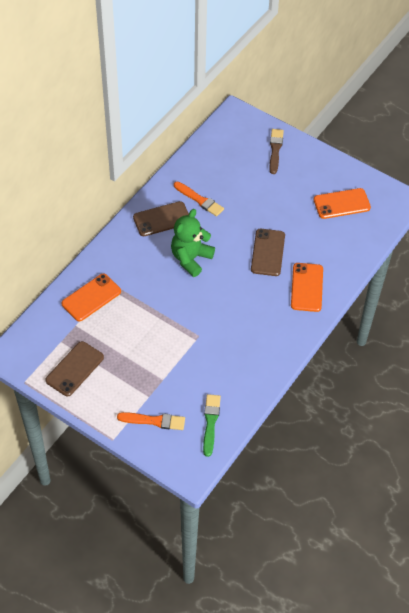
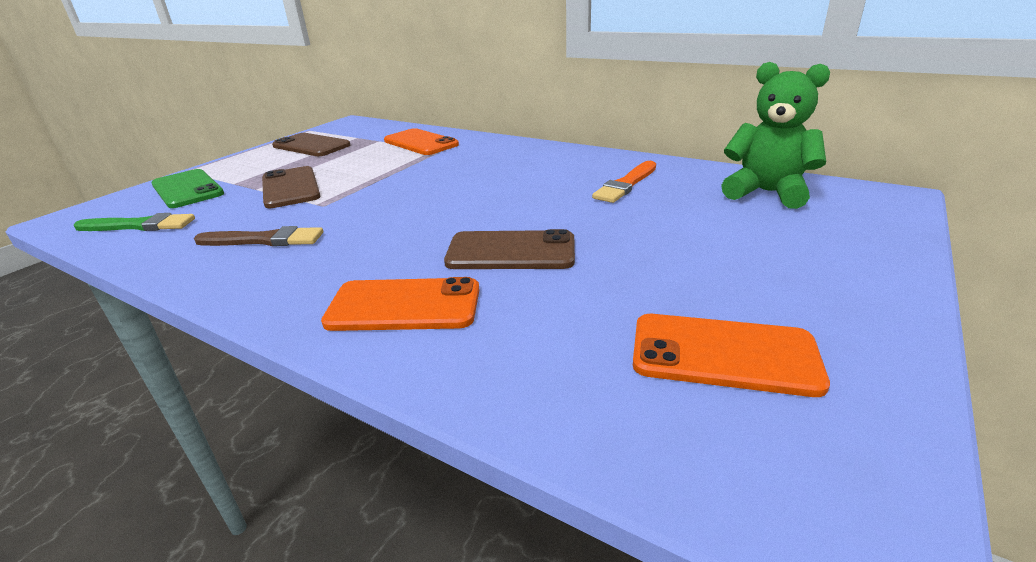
camera: 90 degrees right, 25 degrees down
orange brush [117,412,185,430] -> green phone [151,169,224,208]
brown phone [133,201,189,236] -> brown phone moved to [262,166,321,208]
green teddy bear [171,209,215,277] -> green teddy bear moved to [721,62,830,209]
brown brush [270,129,284,174] -> brown brush moved to [194,226,323,246]
orange phone [314,188,371,219] -> orange phone turned 60 degrees counterclockwise [633,314,830,397]

